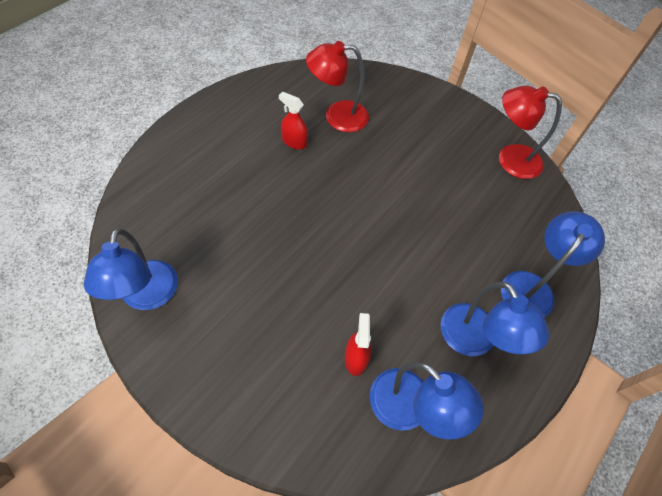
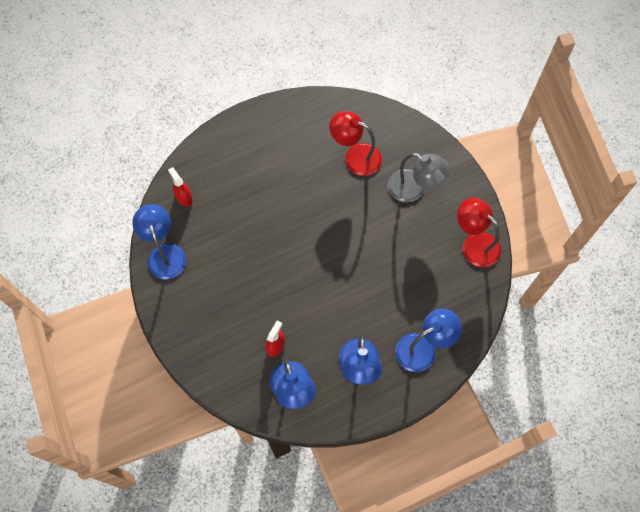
camera: 30 degrees right, 10 degrees up
blue lamp [84,228,178,310] -> blue lamp turned 135 degrees clockwise [132,204,186,279]
red spray bottle [279,91,308,149] -> red spray bottle moved to [168,167,193,207]
none -> grey lamp [388,153,449,202]

